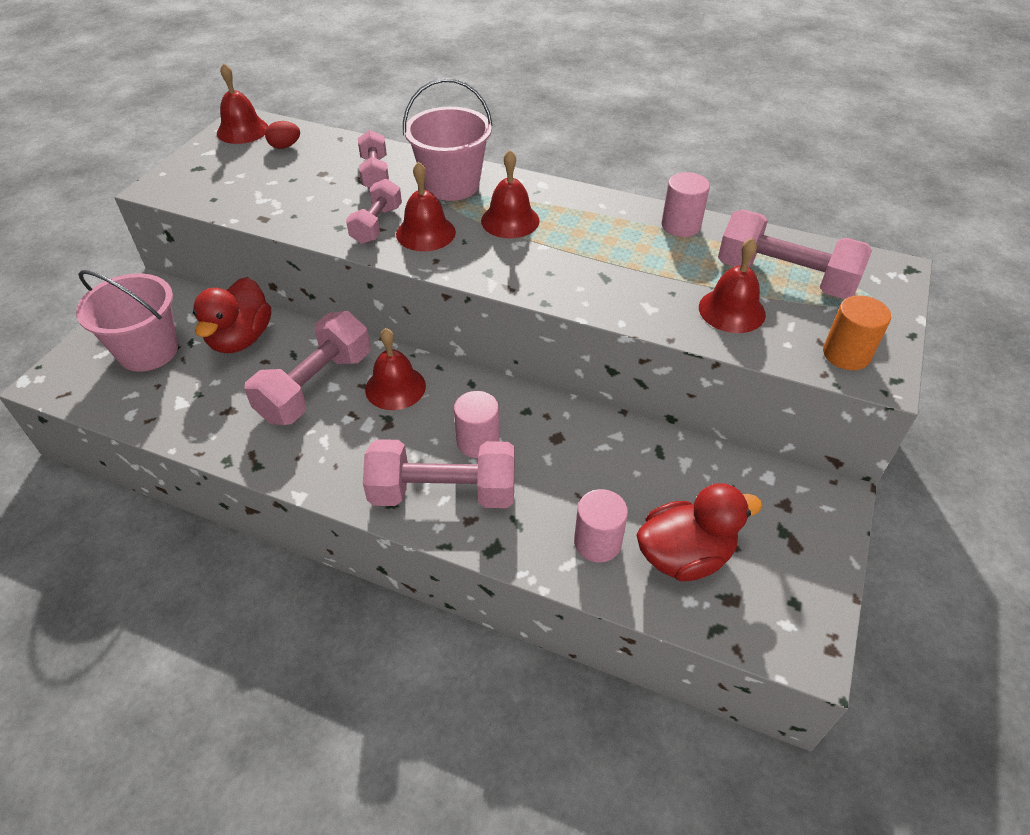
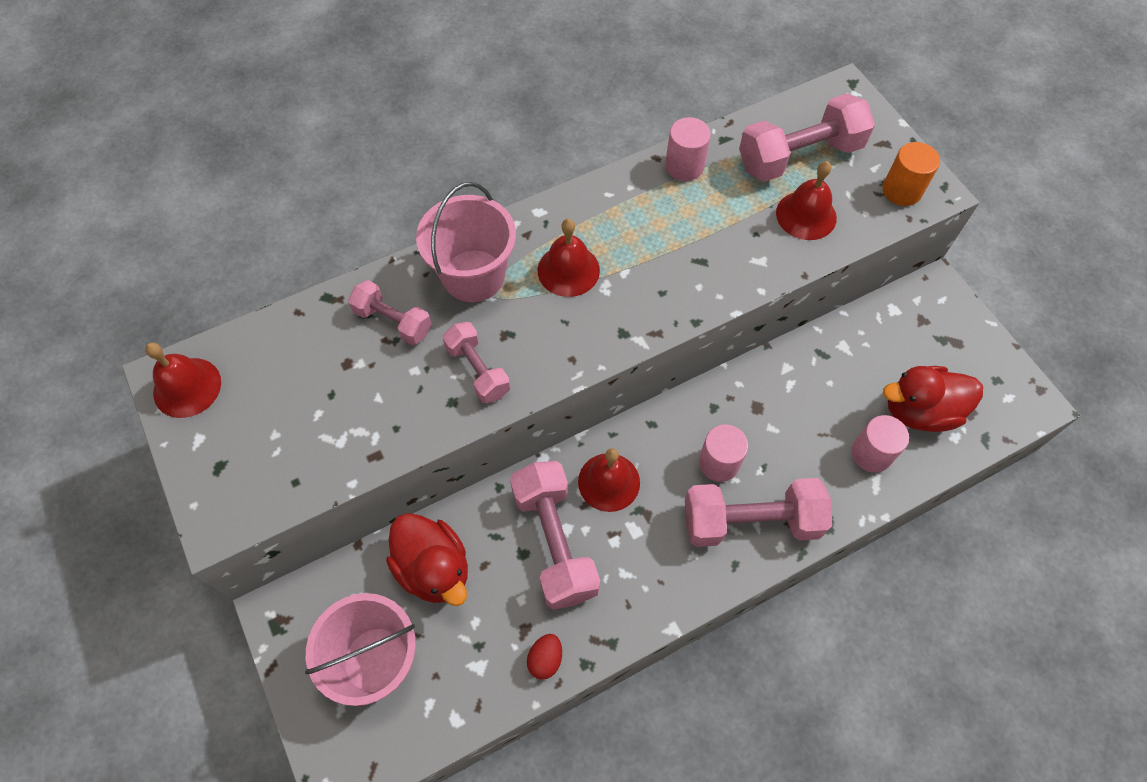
camera: 50 degrees left, 15 degrees up
red egg [265,121,300,149] -> red egg moved to [527,634,562,680]
pink dumbbell [363,439,515,508] -> pink dumbbell turned 45 degrees clockwise [685,478,832,547]
red bell [396,161,456,251] -> none
red duck [636,483,762,581] -> red duck turned 120 degrees counterclockwise [883,366,983,432]

